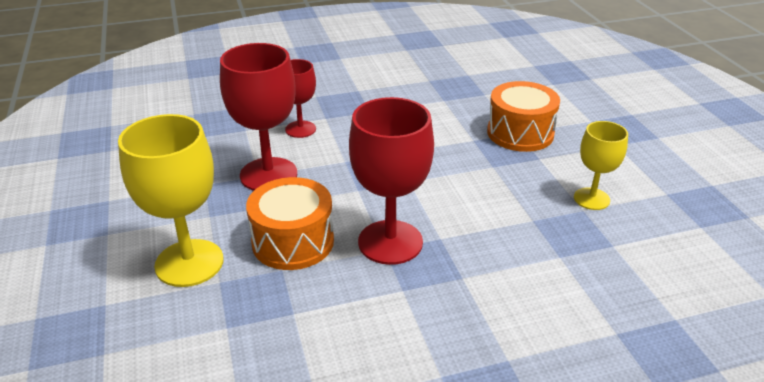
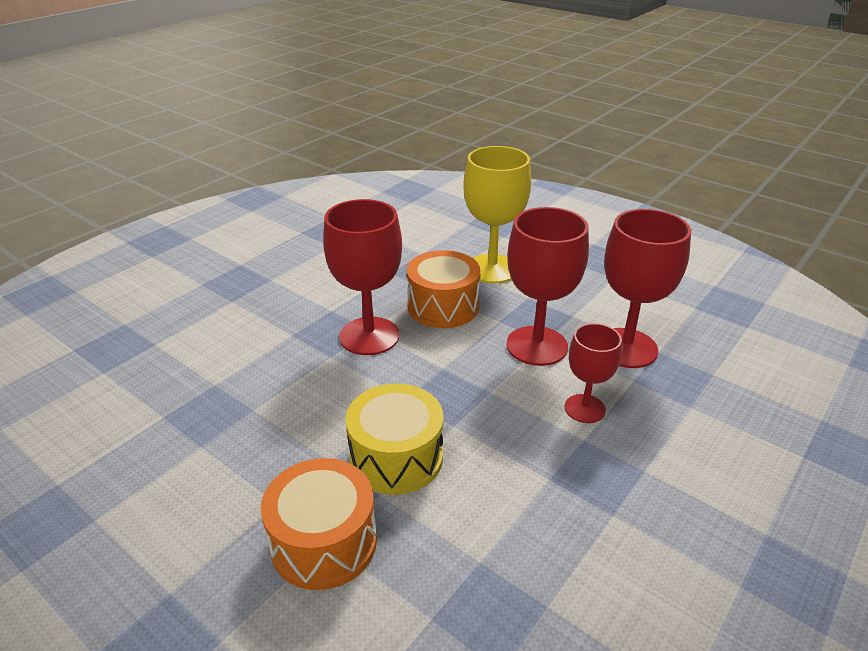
camera: 145 degrees right, 0 degrees up
yellow goblet [574,121,628,210] -> none
none -> yellow drum [345,384,444,495]
none -> red goblet [604,209,691,368]

